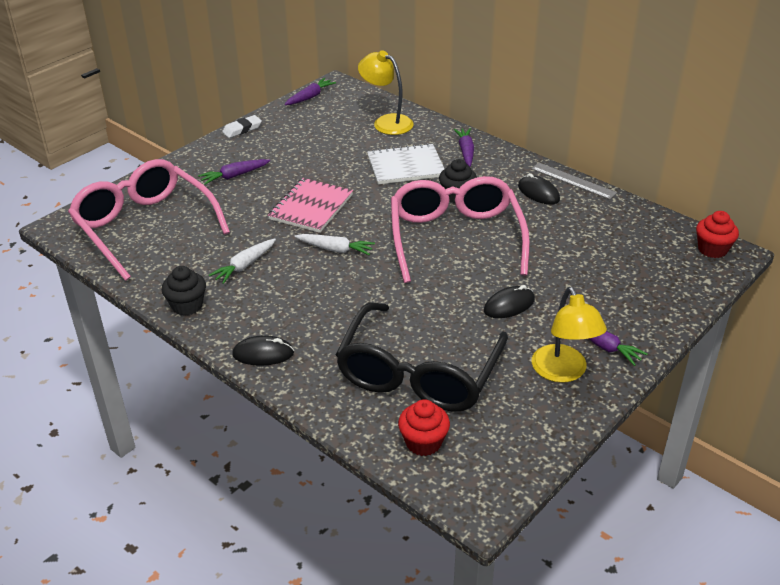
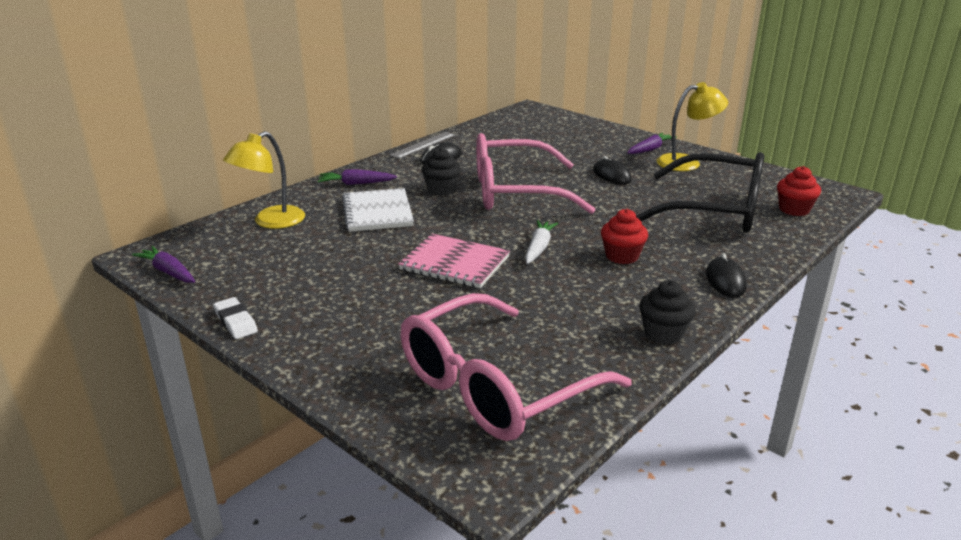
camera: 90 degrees left, 10 degrees down
purple carrot [198,159,270,185] -> none
white carrot [209,239,276,284] -> none
red cupcake [696,211,739,258] -> red cupcake moved to [601,209,648,264]

